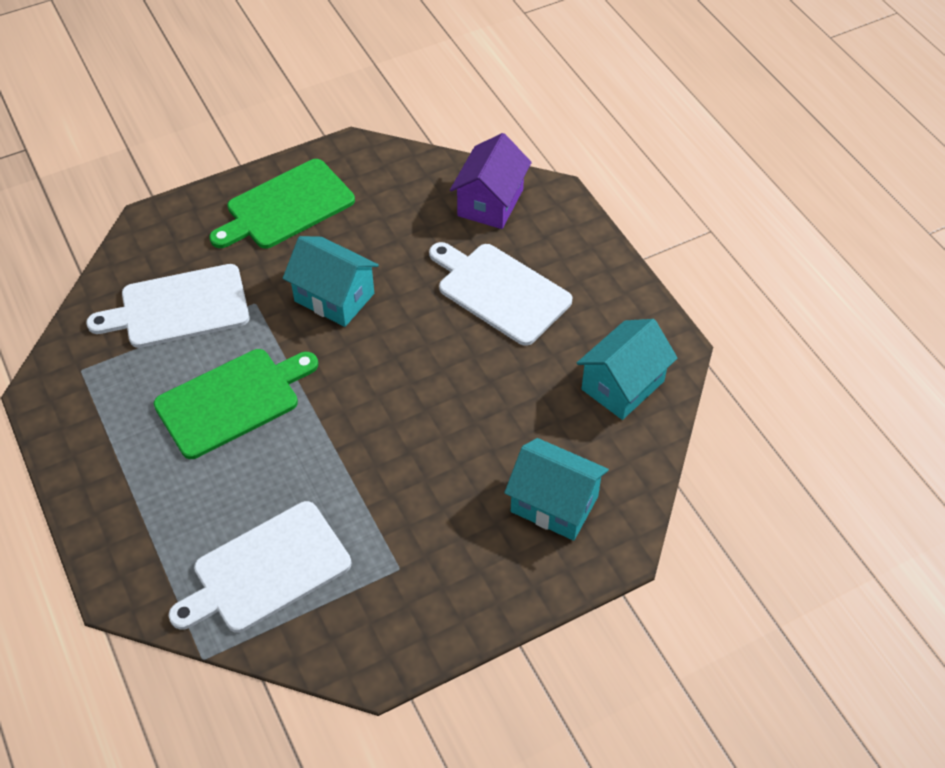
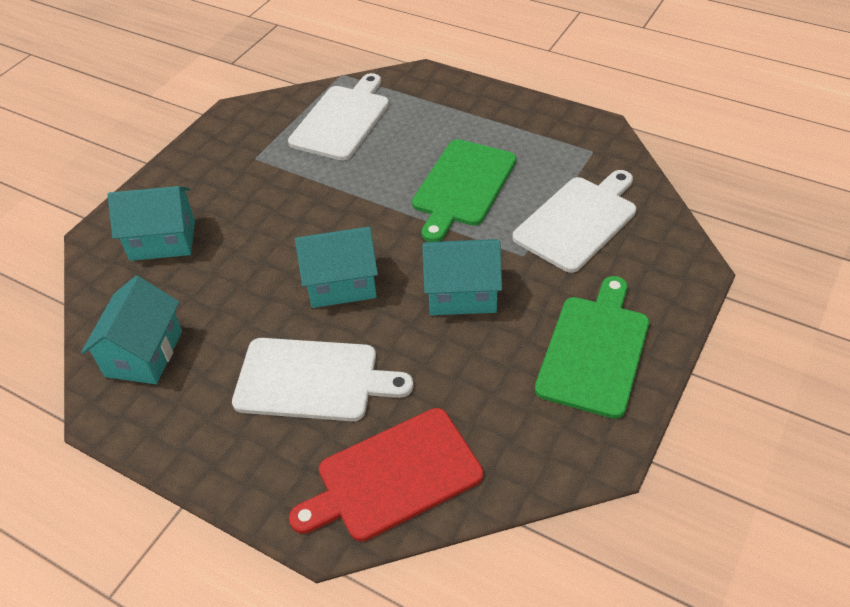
camera: 150 degrees right, 5 degrees down
purple house [450,133,532,229] -> red cutting board [289,408,483,542]
none -> turquoise house [295,227,378,308]

